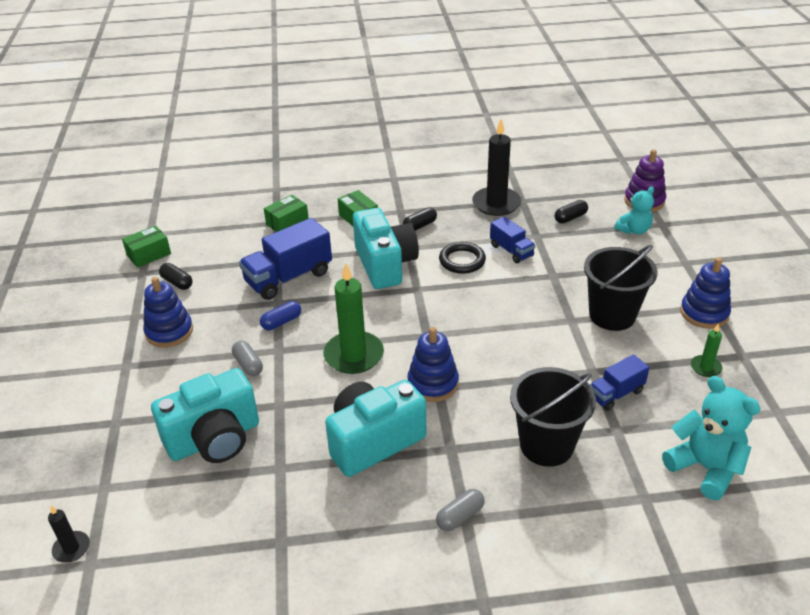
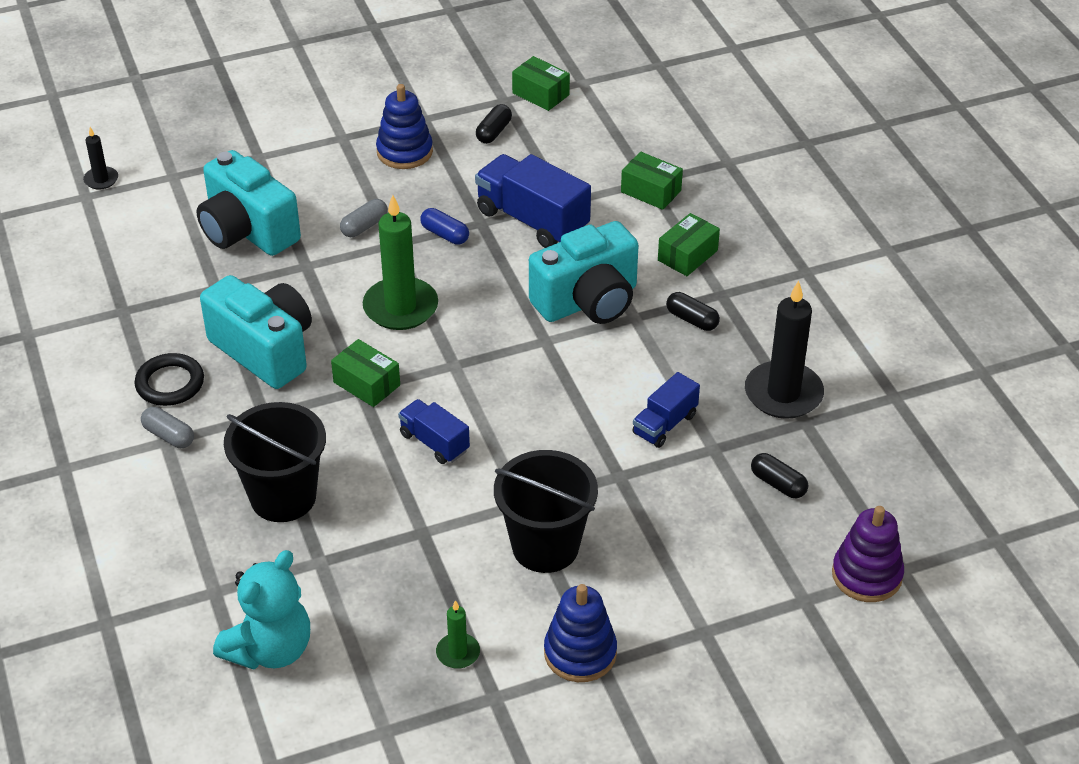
camera: 75 degrees right, 5 degrees up
blue stacking toy [407,327,459,402] -> green box [331,339,400,407]
black ring [439,242,486,274] -> black ring moved to [134,353,204,406]
blue truck [590,354,649,411] -> blue truck moved to [398,399,470,464]
turquoise teddy bear [614,187,654,235] -> none

